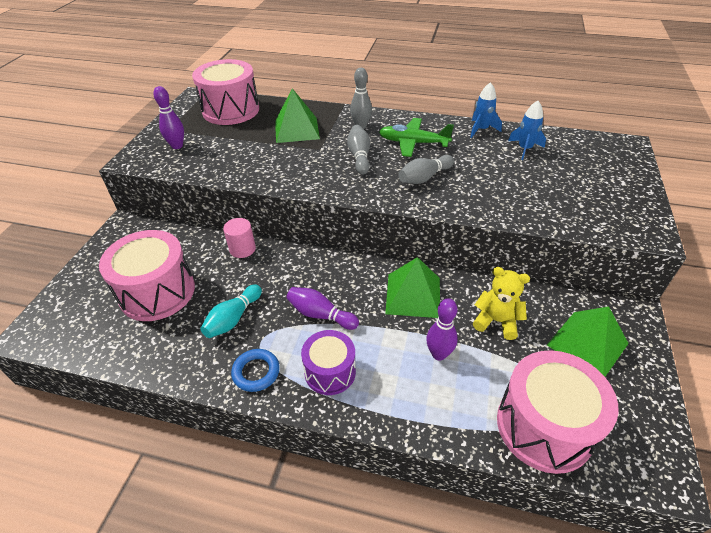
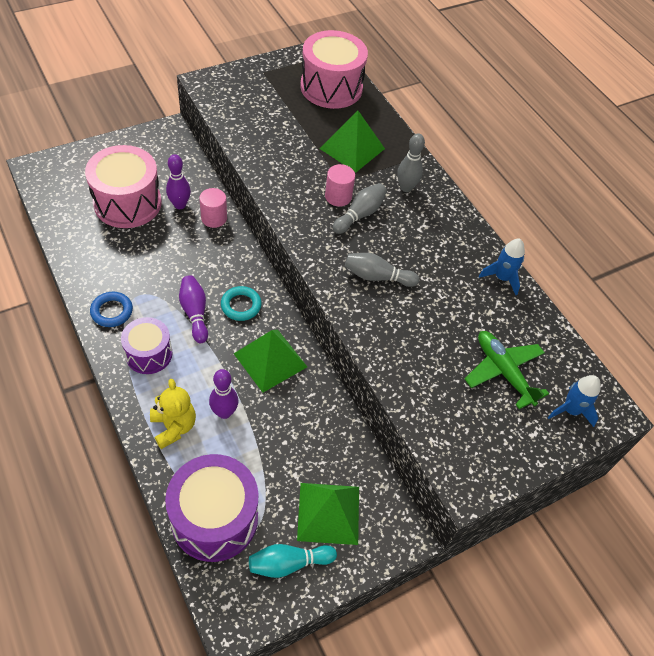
camera: 40 degrees right, 10 degrees up
purple bowling pin [153,86,184,149] -> purple bowling pin moved to [166,154,191,209]
turquoise bowling pin [200,284,262,338] -> turquoise bowling pin moved to [249,544,337,578]
green plane [379,118,454,157] -> green plane moved to [465,331,549,409]
yellow teddy bear [473,267,530,340] -> yellow teddy bear moved to [150,379,196,449]
pink drum [497,350,619,474] -> purple drum [165,454,258,562]
blue rocket [508,101,546,160] -> blue rocket moved to [548,375,601,427]
none -> turquoise ring [221,286,262,321]
none -> pink cylinder [325,164,355,207]

